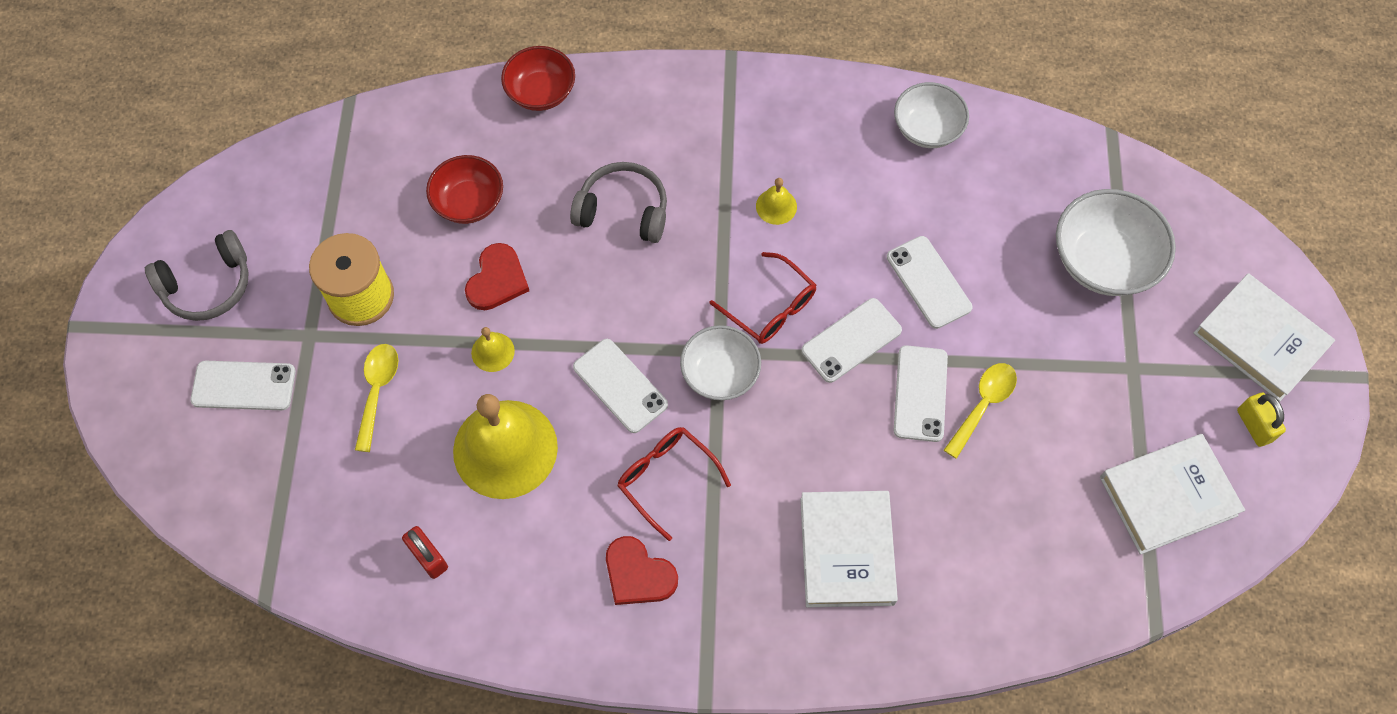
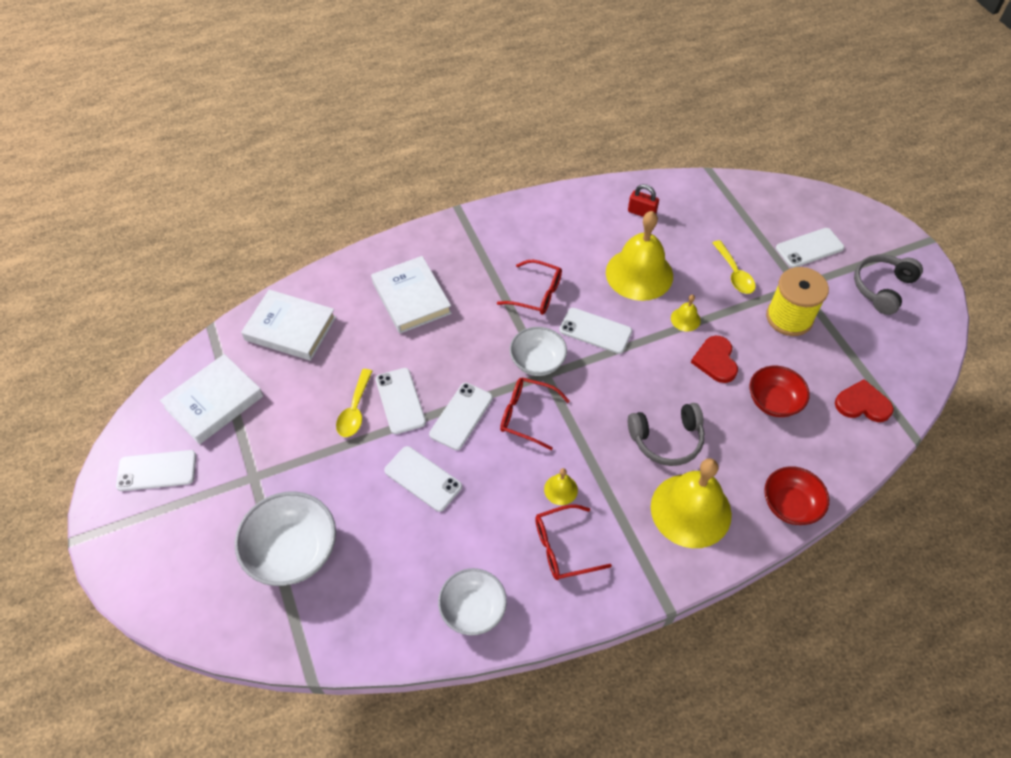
camera: 155 degrees right, 10 degrees down
red heart [606,536,678,605] -> red heart moved to [835,379,894,422]
white book [1193,273,1335,402] -> white book moved to [241,290,336,361]
yellow padlock [1237,393,1286,447] -> white phone [116,450,196,491]
none -> red glasses [535,505,612,580]
none -> yellow bell [651,458,732,548]

